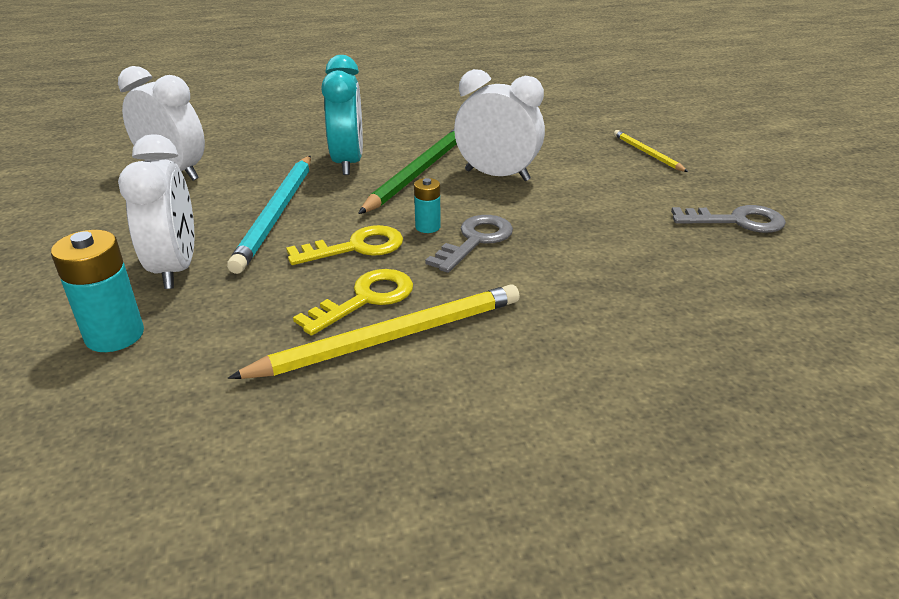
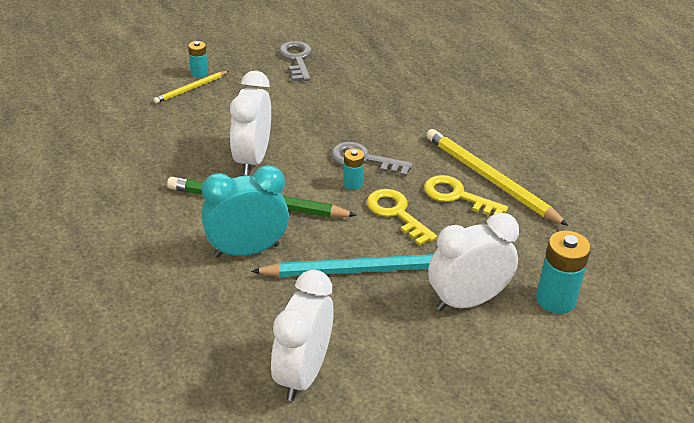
camera: 105 degrees left, 5 degrees up
none -> turquoise battery [188,41,208,78]

